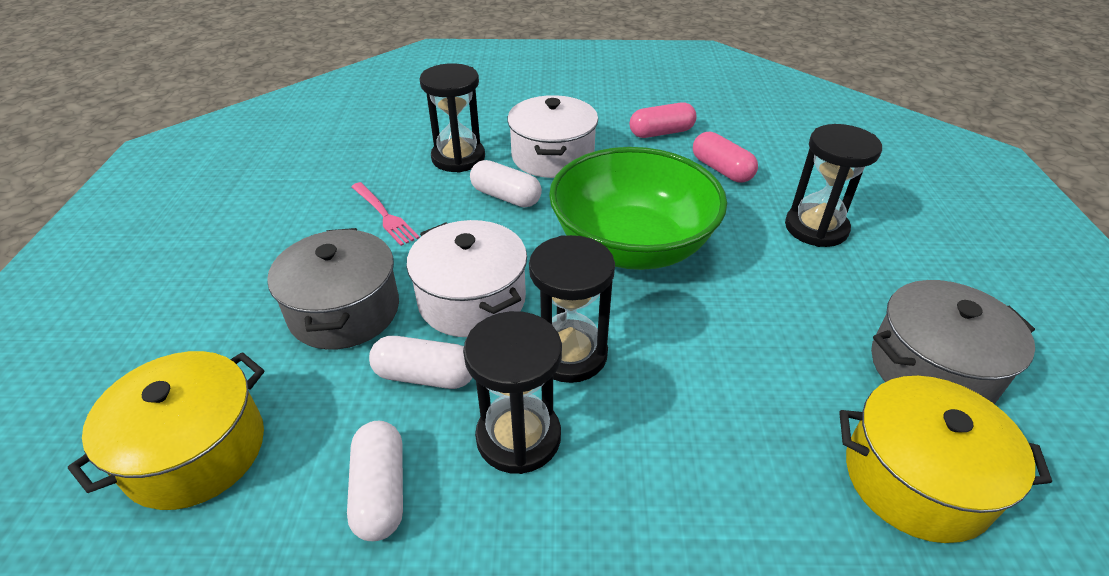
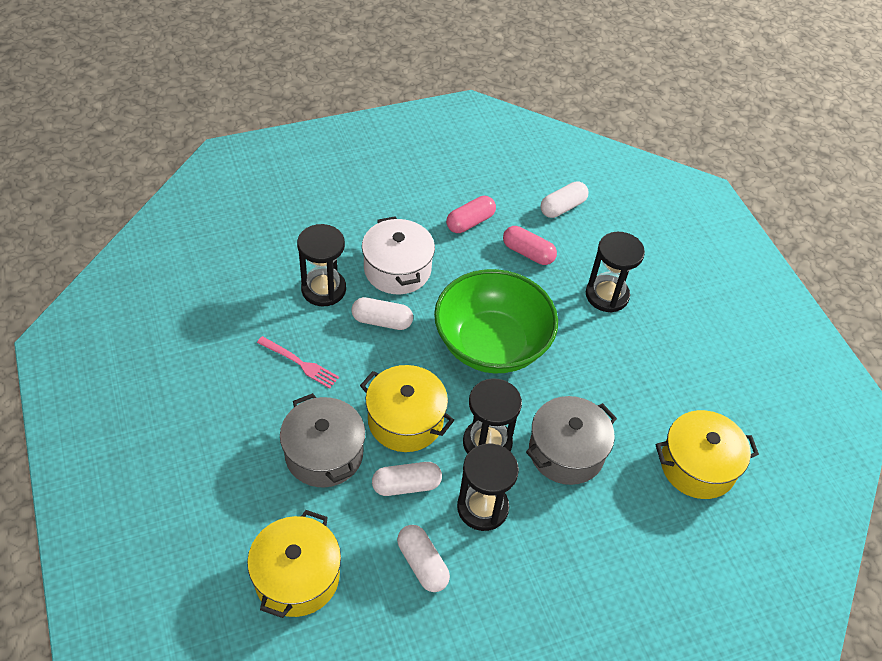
camera: 25 degrees left, 10 degrees up
white pot [406,220,527,337] -> yellow pot [360,365,454,452]
grey pot [871,280,1035,404] -> grey pot moved to [526,396,617,485]
none -> white capsule [541,181,588,218]

